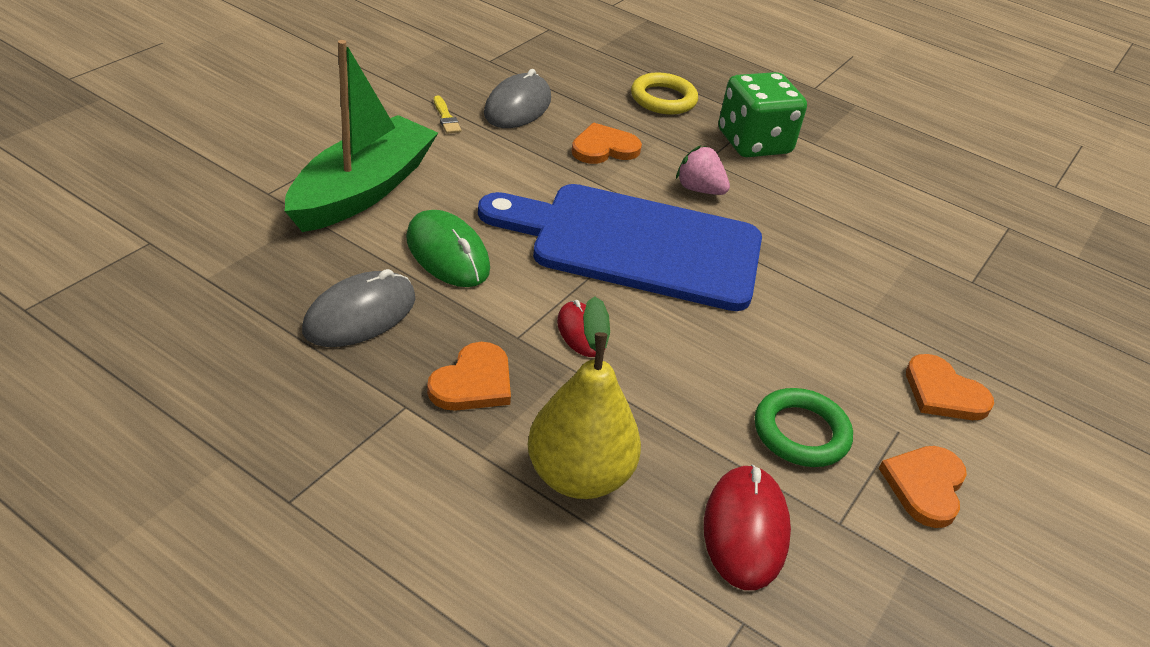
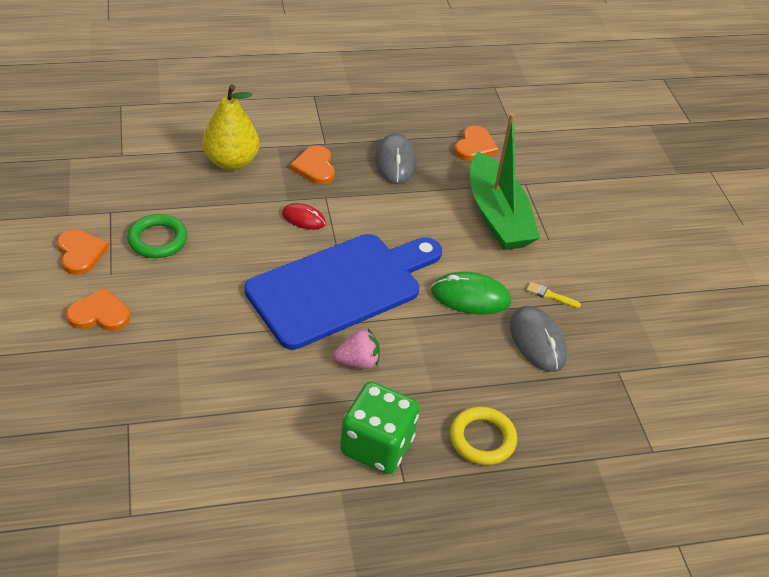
camera: 135 degrees right, 5 degrees up
green mouse [406,210,490,287] -> green mouse moved to [431,272,511,315]
orange heart [571,123,642,164] -> orange heart moved to [454,126,498,161]
red mouse [704,465,791,590] -> none

